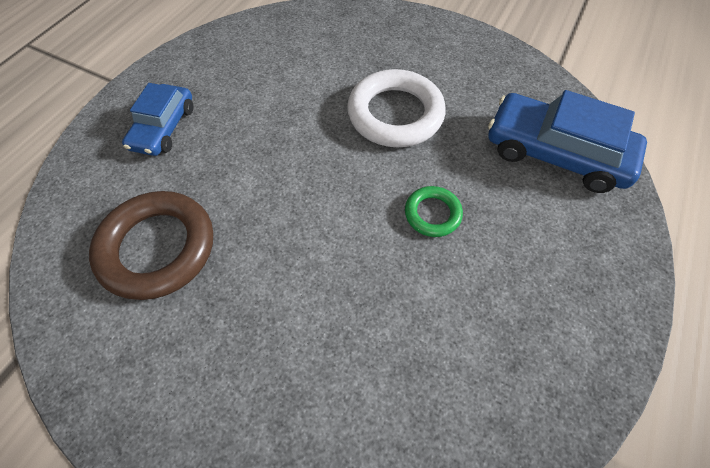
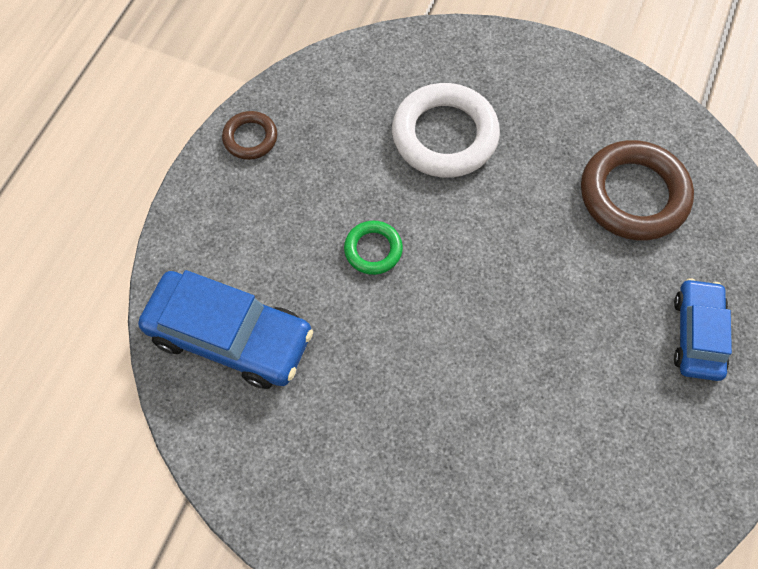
camera: 175 degrees right, 5 degrees up
white ring [347,69,445,147] -> white ring moved to [392,83,500,178]
none -> brown ring [222,111,277,160]

